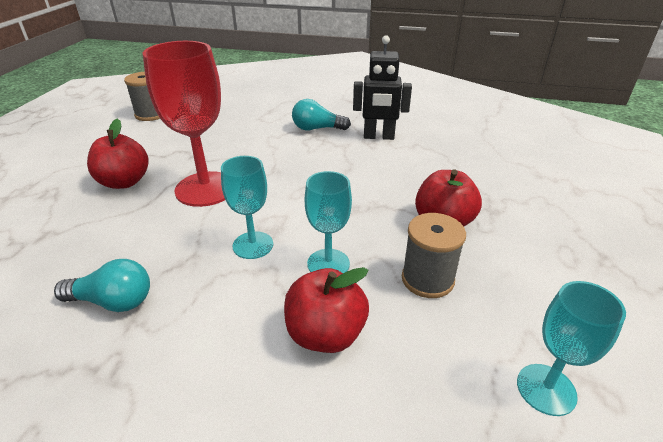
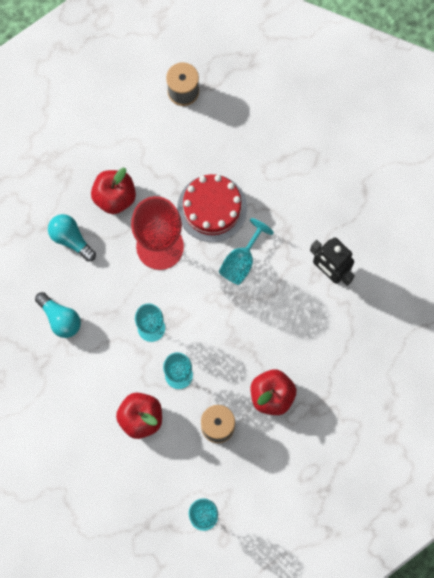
camera: 40 degrees right, 40 degrees up
turquoise light bulb [292,99,351,130] -> turquoise light bulb moved to [48,214,96,262]
none -> red cake [177,174,247,242]
none -> turquoise goblet [219,218,274,285]

